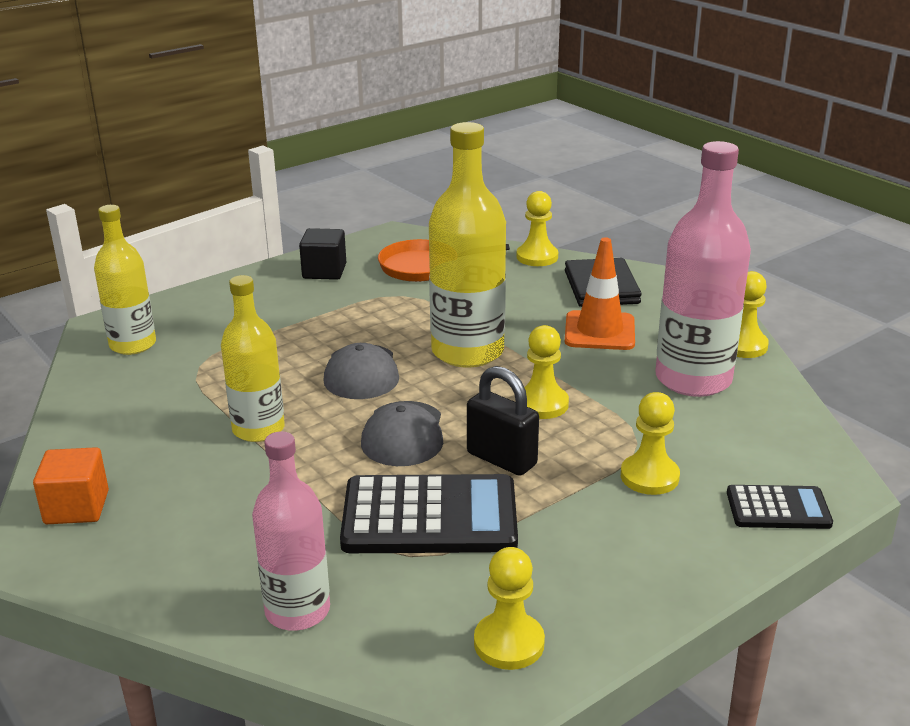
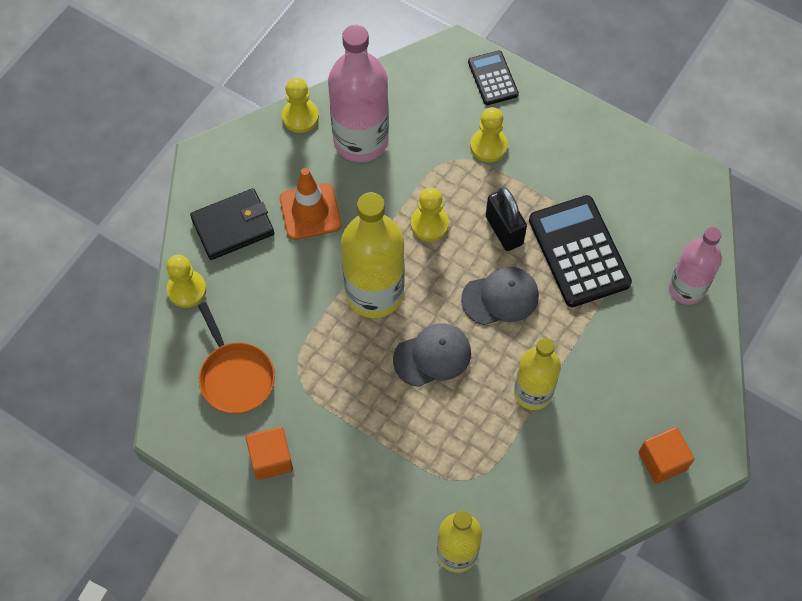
camera: 110 degrees left, 35 degrees up
black cube [299,228,346,280] -> orange cube [246,427,293,480]
black padlock [467,366,539,476] -> black padlock turned 45 degrees counterclockwise [486,187,527,251]
yellow pawn [474,547,545,670] -> none

